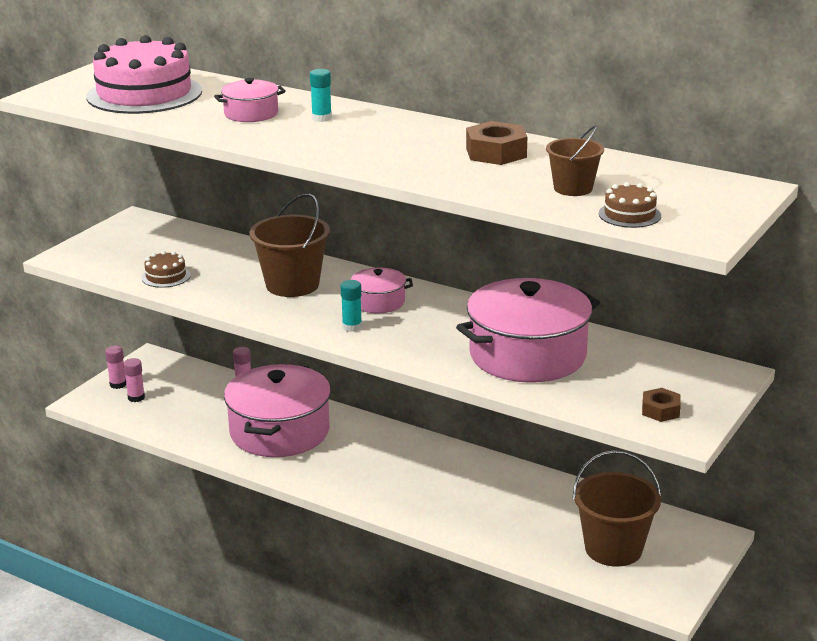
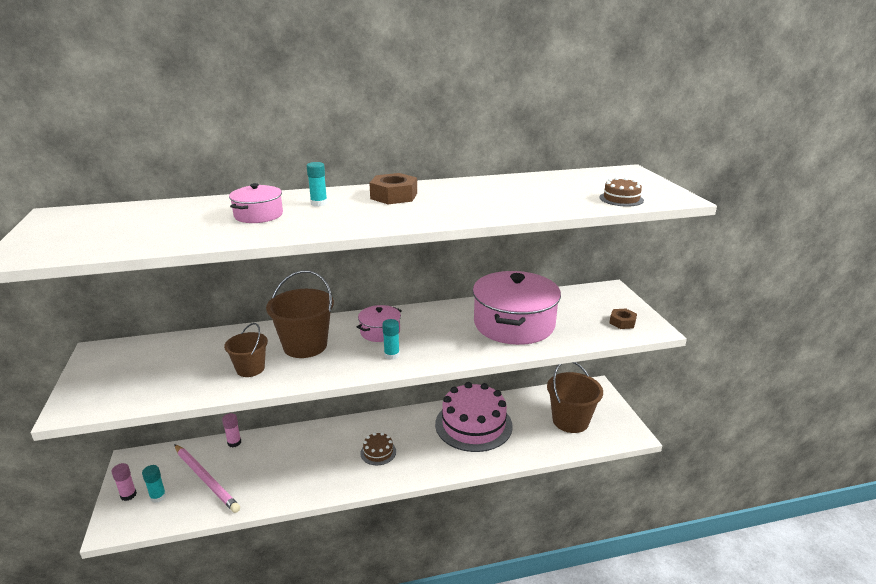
camera: 45 degrees left, 0 degrees up
pink cake [86,35,202,114] -> pink cake moved to [435,382,513,452]
pink glue stick [123,358,145,402] -> turquoise glue stick [142,465,166,503]
brown cake [141,251,190,288] -> brown cake moved to [360,432,396,465]
pink pot [224,364,331,457] -> none
brown nut [466,121,527,165] -> brown nut moved to [369,173,417,204]
brown bucket [546,125,604,196] -> brown bucket moved to [224,323,268,377]
none -> pink pencil [174,444,240,513]

